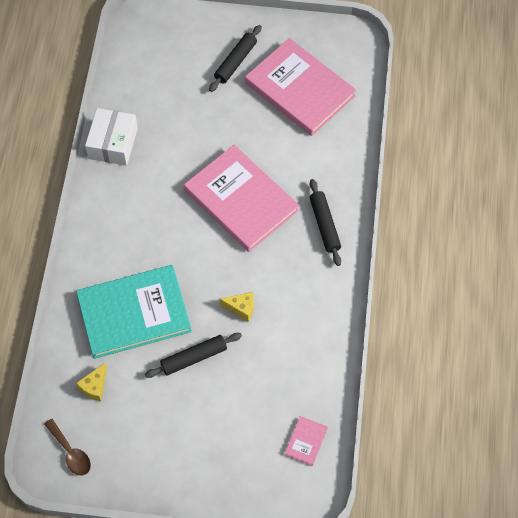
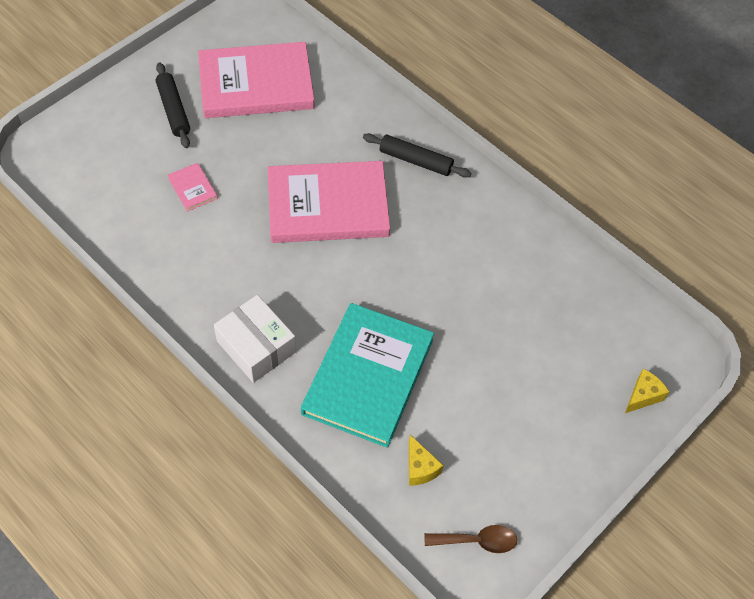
camera: 55 degrees left, 5 degrees down
white box [85,108,138,166] -> white box moved to [214,295,296,383]
black rolling pin [145,333,242,378] -> none
yellow cheese [219,292,254,322] -> yellow cheese moved to [625,369,669,413]
pink book [284,416,328,466] -> pink book moved to [168,163,218,212]

